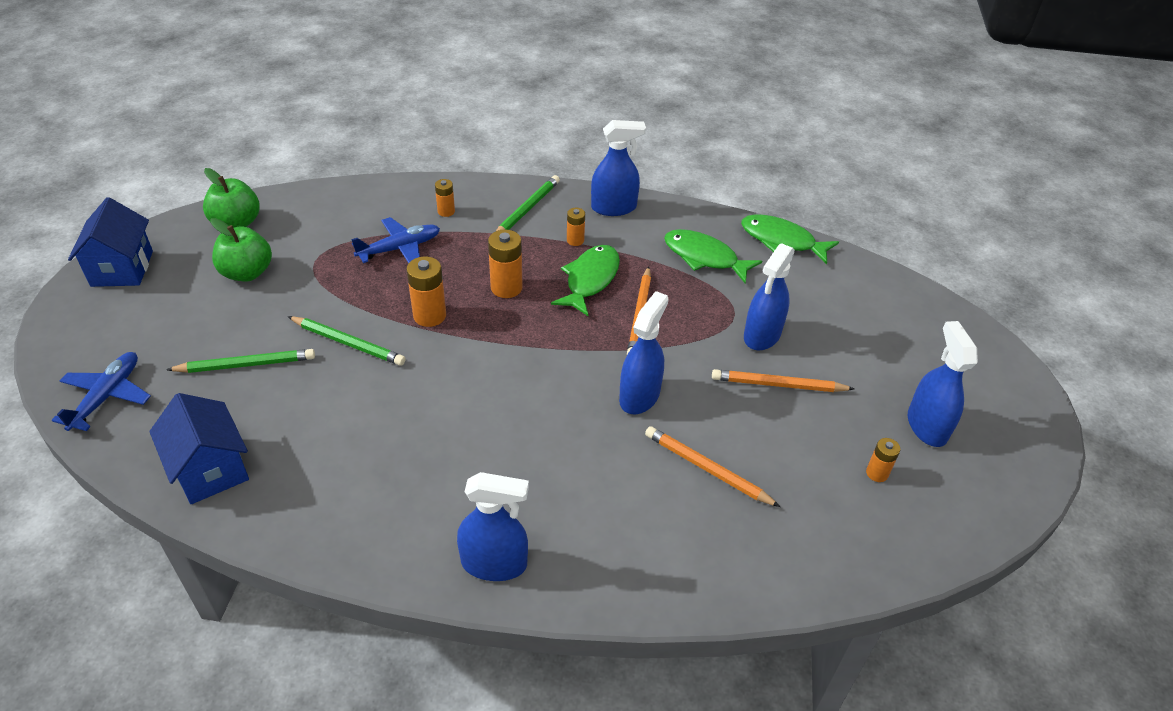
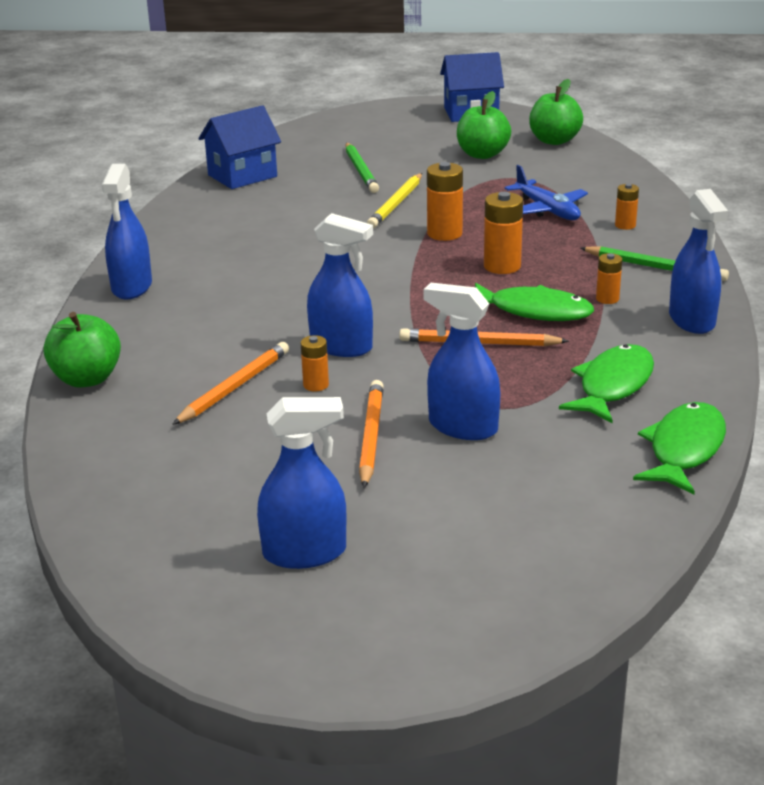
camera: 90 degrees right, 15 degrees down
blue plane [51,352,151,431] -> none
green pencil [288,316,406,366] -> yellow pencil [367,173,422,228]
orange battery [866,438,901,482] -> orange battery moved to [301,335,329,391]
none -> green apple [43,312,121,387]

